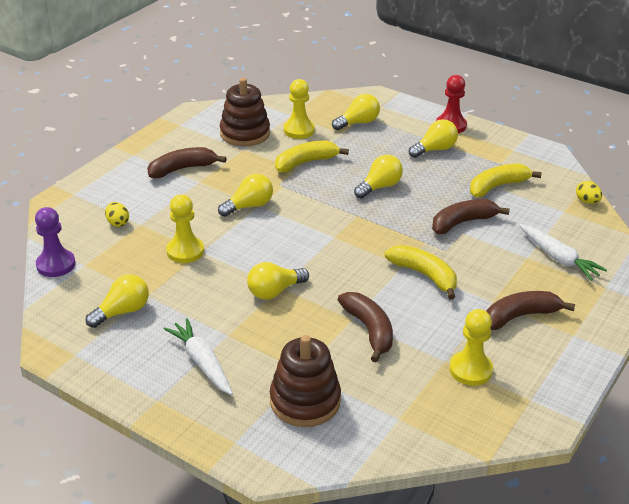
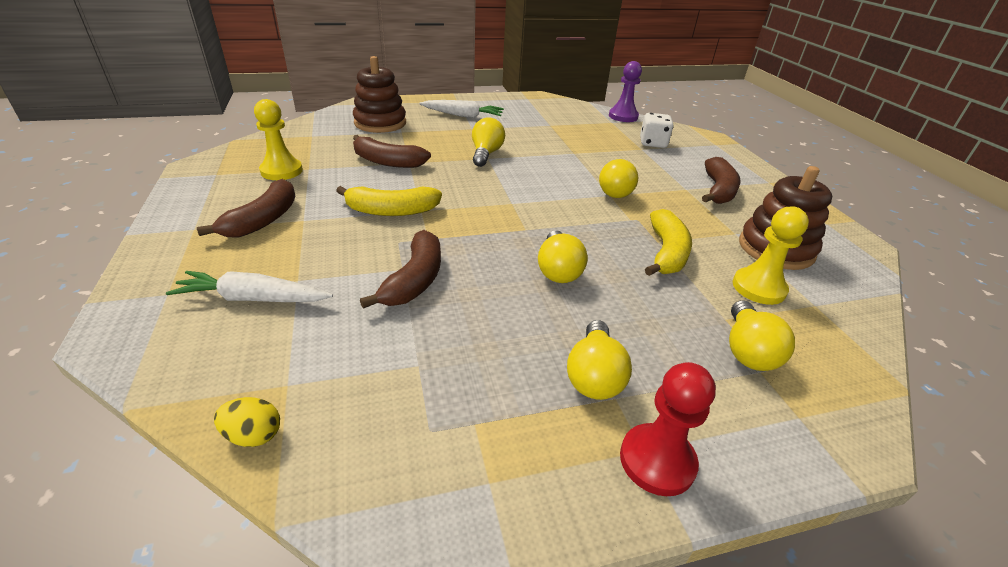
camera: 130 degrees right, 0 degrees up
yellow light bulb [86,274,149,328] -> none
yellow egg [105,202,129,227] -> white dice [640,113,674,148]
yellow pawn [166,194,204,263] -> none
yellow banana [470,164,542,197] -> none

